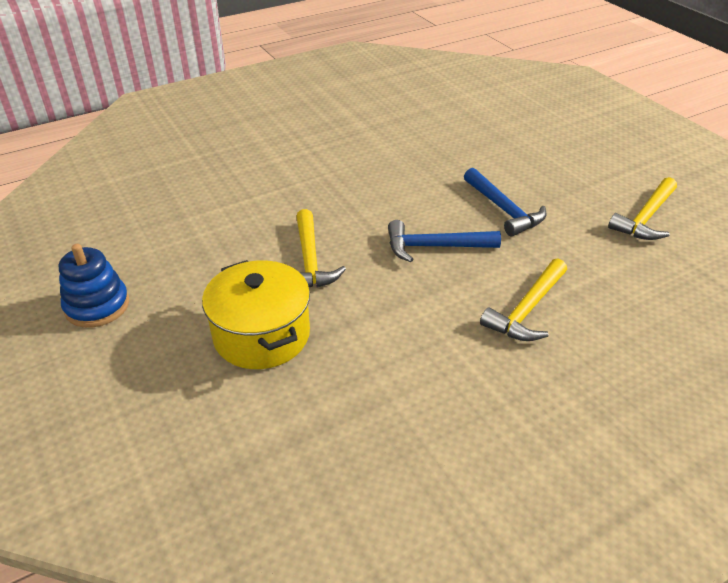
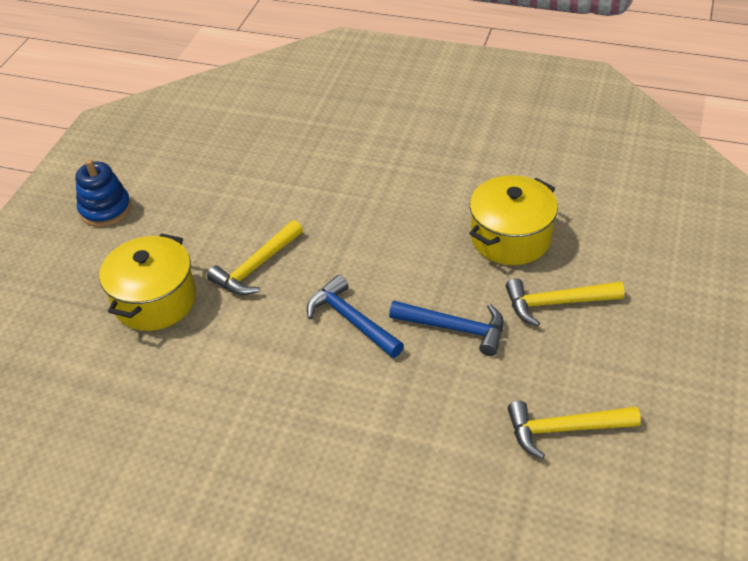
camera: 50 degrees right, 5 degrees up
blue hammer [464,168,546,237] -> blue hammer turned 90 degrees counterclockwise [389,301,504,356]
yellow hammer [480,258,567,341] -> yellow hammer moved to [506,278,625,326]
none -> yellow pot [469,175,558,265]

